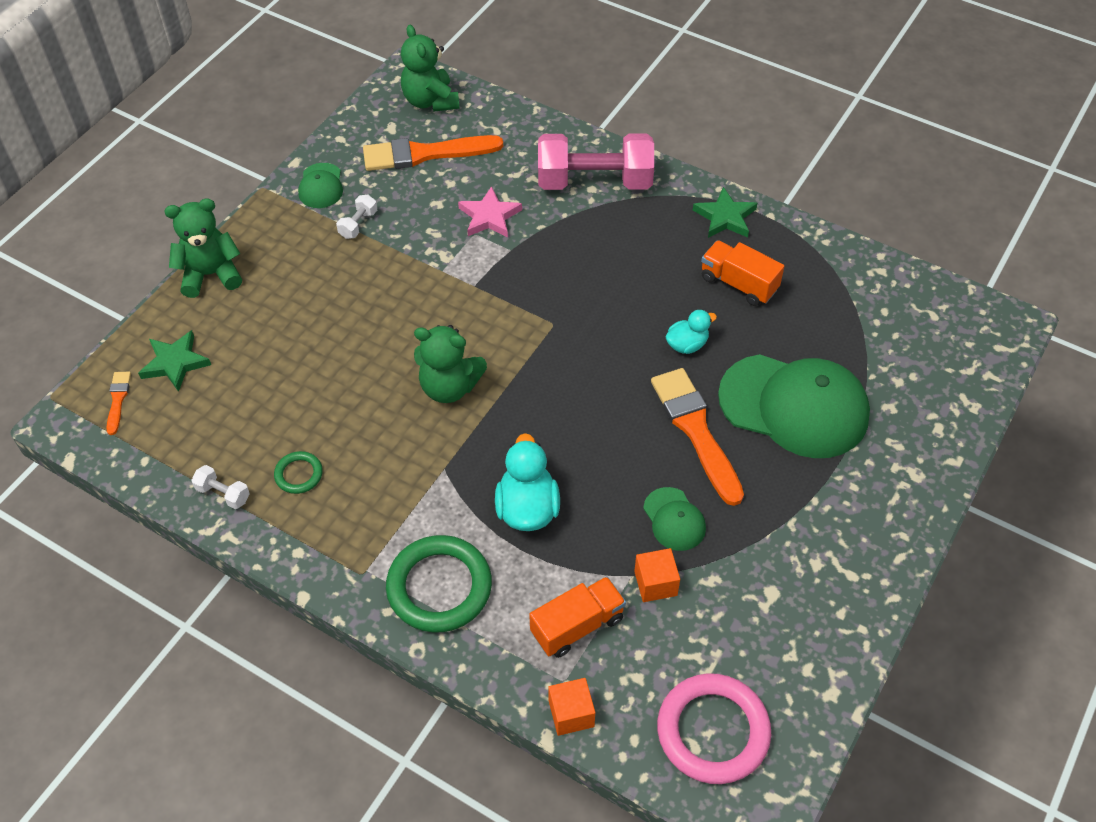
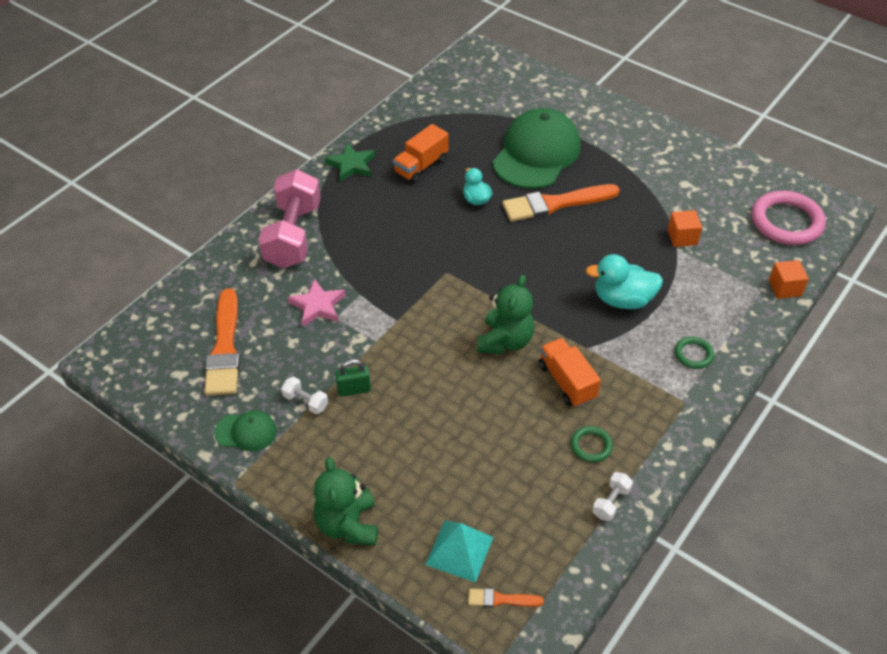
camera: 85 degrees left, 5 degrees down
green star [138,330,211,392] -> turquoise pyramid [425,520,494,583]
green ring [386,535,492,633] -> green ring [675,337,714,369], size x0.49
green teddy bear [401,25,460,112] -> none
orange truck [529,576,626,658] -> orange truck moved to [539,338,601,407]
green cap [643,487,706,551] -> none
none -> green padlock [335,359,371,397]

